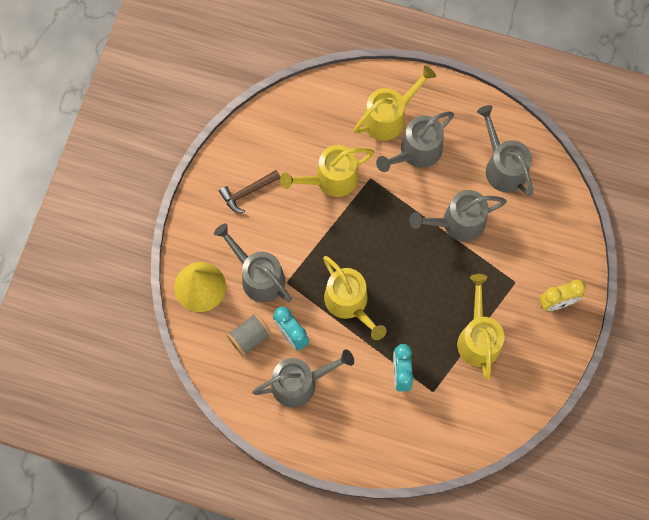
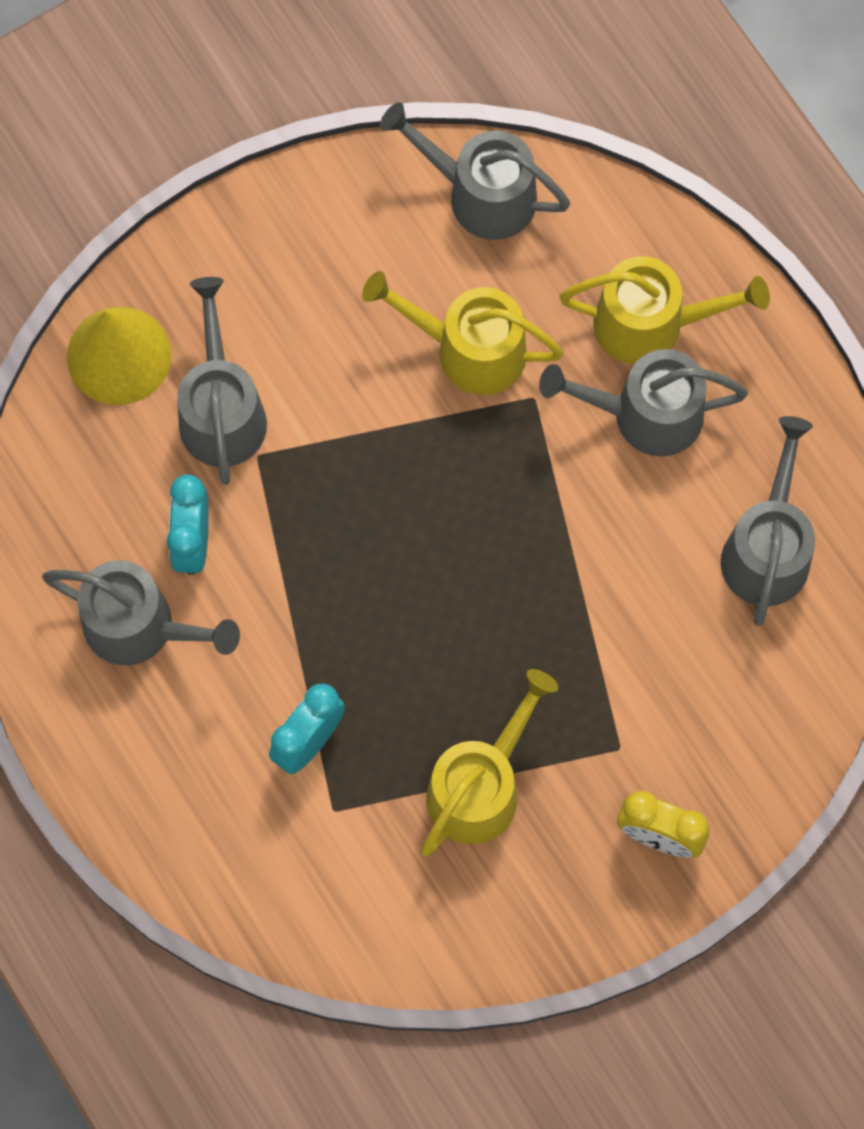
camera: 40 degrees right, 0 degrees up
brown hammer [219,170,280,213] -> none
grey spool [226,313,272,357] -> none
yellow watering can [323,256,386,340] -> none
grey watering can [410,190,507,242] -> grey watering can moved to [380,102,570,240]

